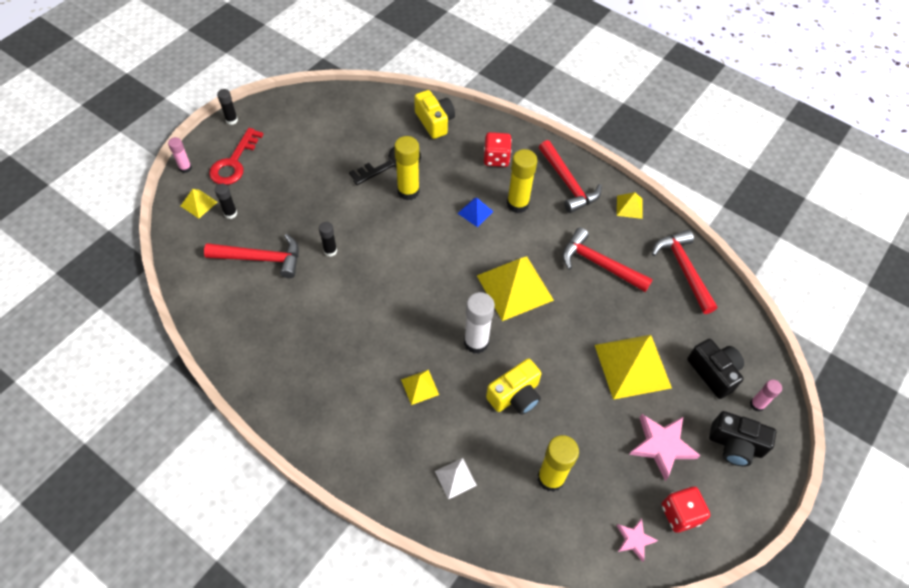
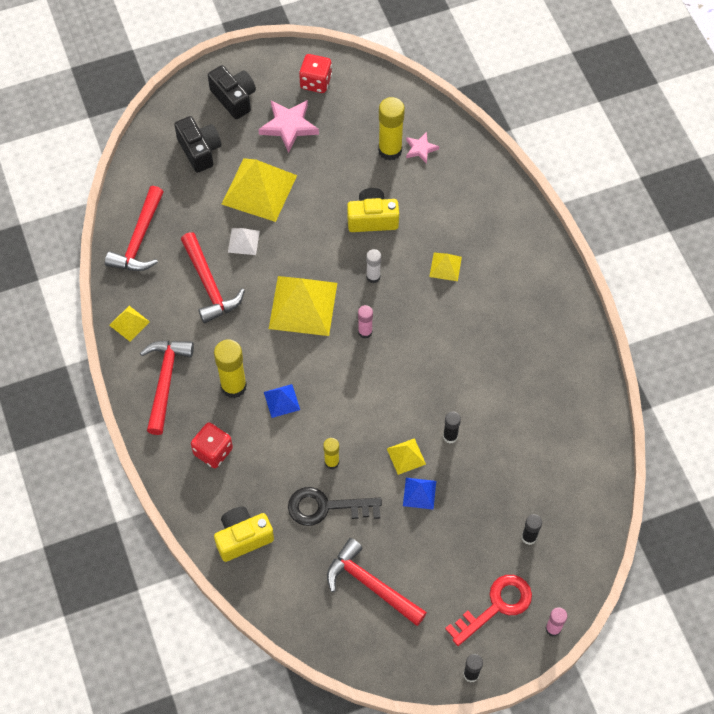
camera: 145 degrees left, 5 degrees up
yellow pyramid [181,189,217,219] -> yellow pyramid moved to [387,438,426,475]
red hammer [204,234,299,278] -> red hammer moved to [327,538,427,626]
yellow glue stick [394,136,420,200] -> yellow glue stick [323,438,339,469], size x0.56
yellow camera [414,90,455,139] -> yellow camera turned 60 degrees clockwise [214,507,274,562]
white pyramid [435,458,477,500] -> white pyramid moved to [228,228,260,255]
white glue stick [464,292,495,354] -> white glue stick [366,249,381,283], size x0.56
pink star [617,518,658,562] -> pink star moved to [406,132,439,164]
black camera [687,339,744,399] -> black camera turned 150 degrees clockwise [174,116,222,173]
pink glue stick [750,380,782,412] -> pink glue stick moved to [358,305,373,339]
none -> blue pyramid [403,478,436,510]

